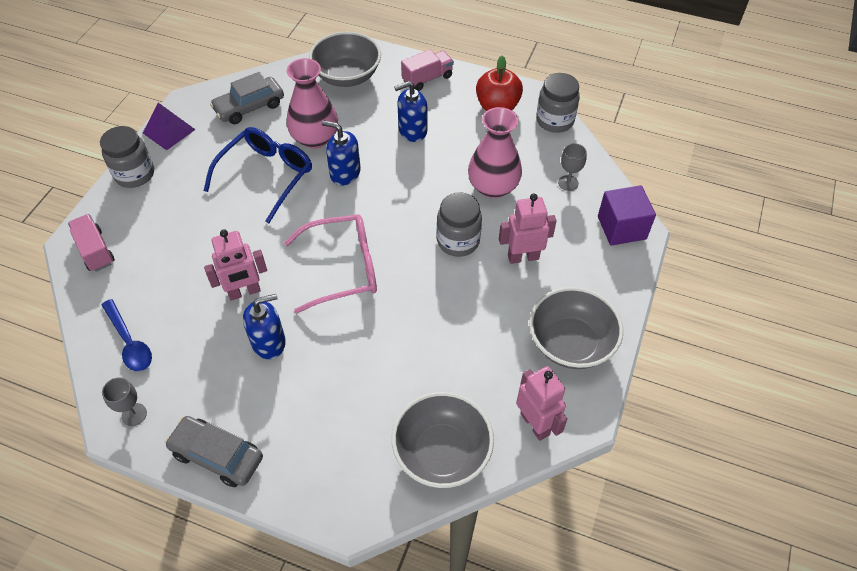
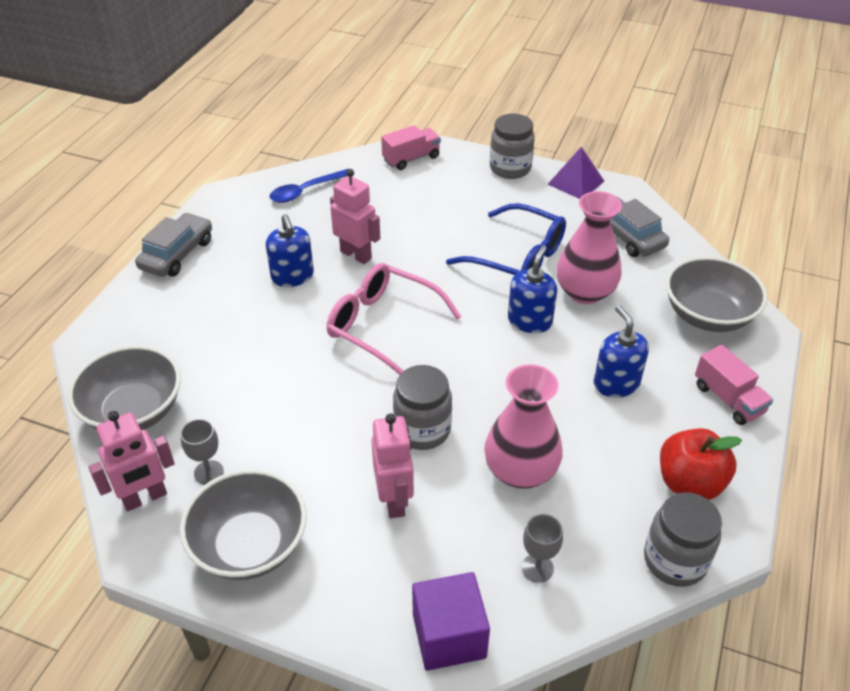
camera: 90 degrees right, 10 degrees down
grey goblet [102,378,147,426] -> grey goblet moved to [180,419,224,485]
pink robot [204,229,267,300] -> pink robot turned 150 degrees clockwise [330,169,380,264]
pink glasses [284,214,377,314] -> pink glasses turned 135 degrees clockwise [327,263,462,375]

